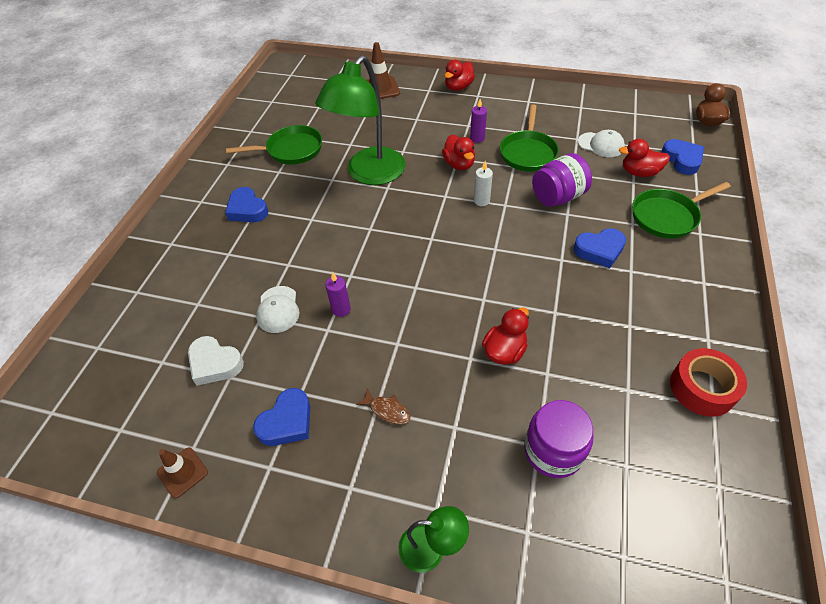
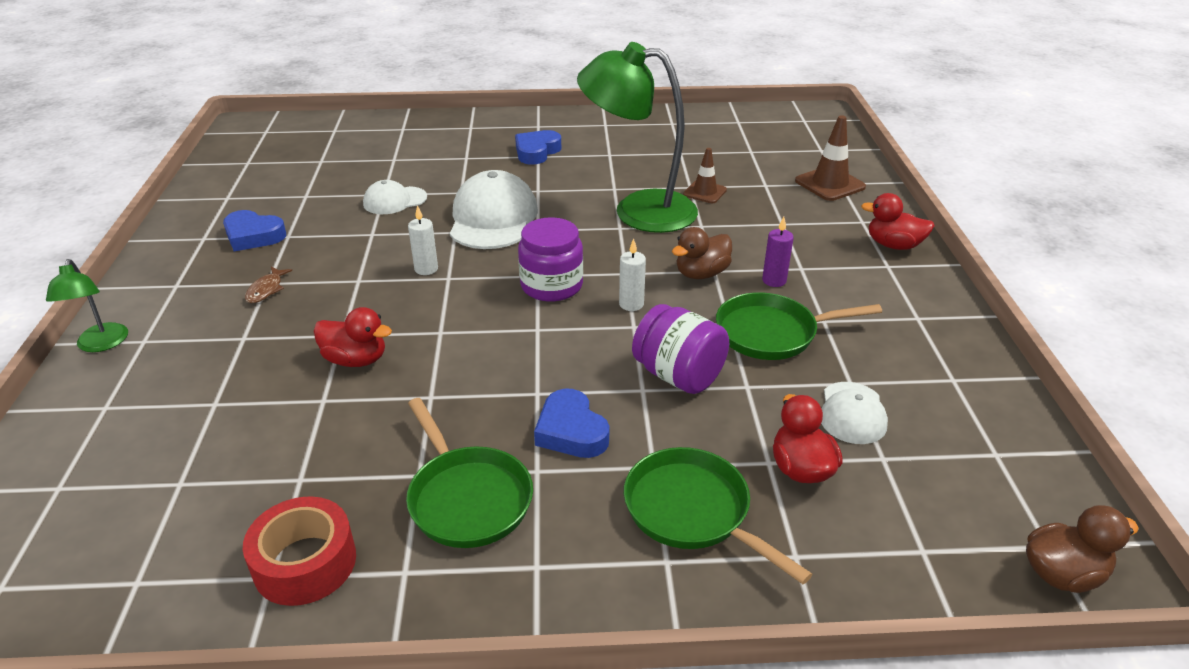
camera: 70 degrees right, 15 degrees down
brown traffic cone [157,447,208,498] -> brown traffic cone moved to [683,148,727,203]
white heart [188,336,244,386] -> none
green pan [226,125,322,164] -> green pan moved to [406,398,533,548]
purple candle [325,272,351,317] -> none
red duck [442,134,475,170] -> brown duck [672,227,732,279]
purple jar [524,400,593,478] -> purple jar moved to [518,217,583,302]
blue heart [661,139,704,175] -> none
none -> white candle [408,205,438,275]
none -> white cap [450,170,538,249]

